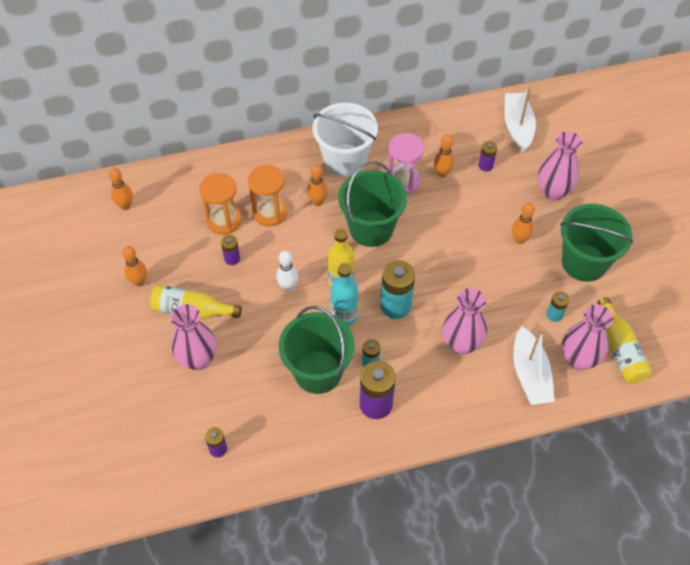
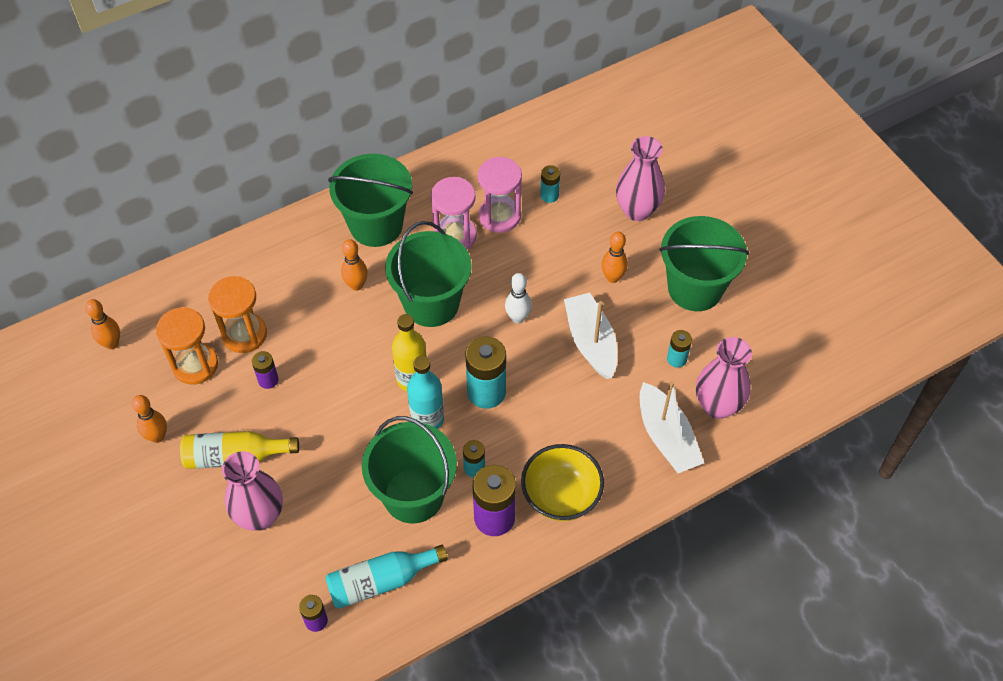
camera: 15 degrees left, 0 degrees up
orange hourglass [248,165,287,226] -> orange hourglass moved to [156,307,218,385]
white bowling pin [276,251,298,291] -> white bowling pin moved to [505,273,532,324]
white bucket [312,103,378,177] -> green bucket [328,154,413,247]
orange bowling pin [434,134,454,177] -> pink hourglass [478,157,522,233]
pink vase [443,288,487,355] -> none
purple battery [478,141,497,172] -> turquoise battery [540,165,560,203]
white boat [504,87,536,152] -> white boat moved to [564,292,617,379]
yellow bottle [598,297,652,384] -> none
none -> turquoise bottle [325,545,448,609]
none -> yellow bowl [521,444,604,521]

